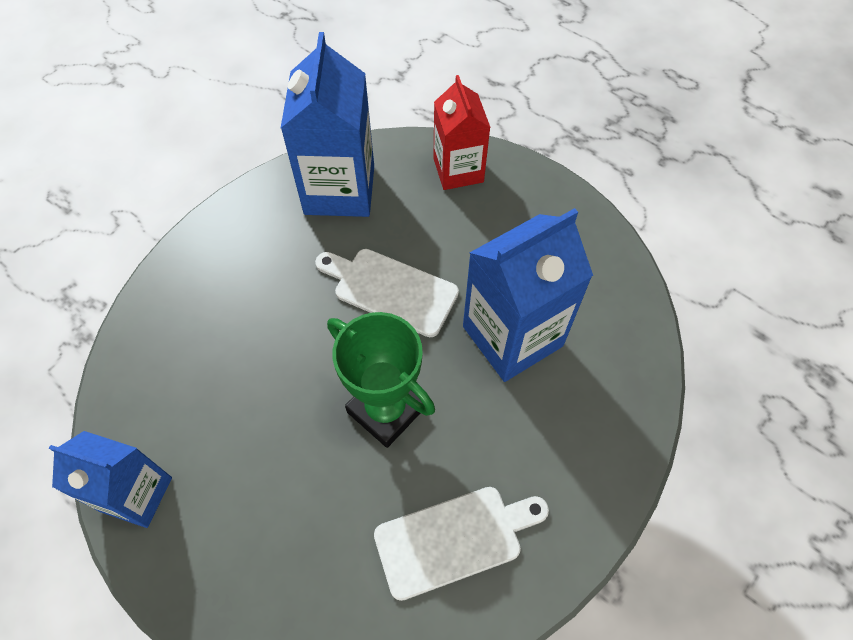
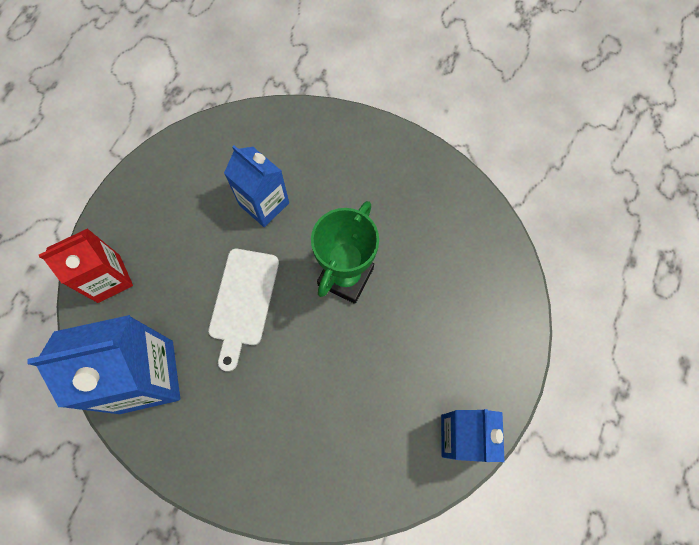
camera: 105 degrees left, 10 degrees up
white cutting board [374,487,549,601] -> none
blue carton [463,208,593,382] -> blue carton [224,145,289,227], size x0.65

